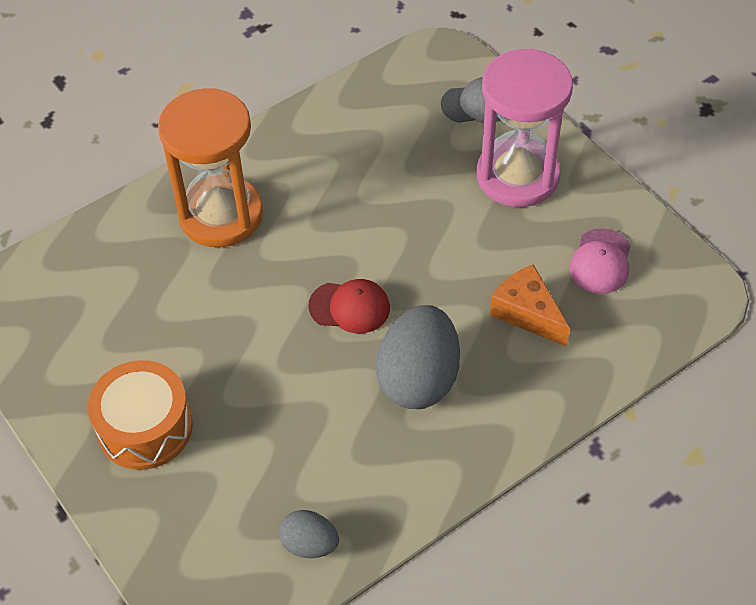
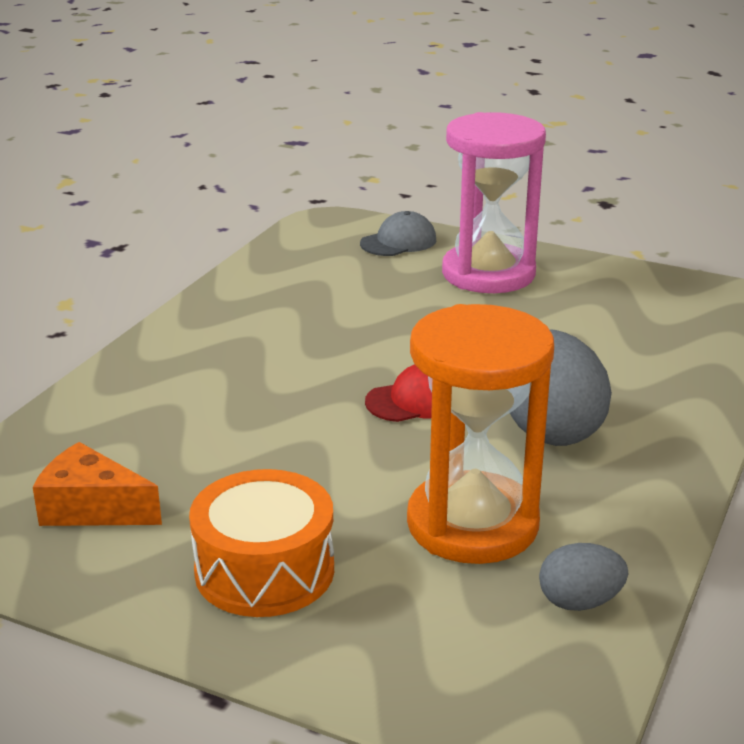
camera: 30 degrees left, 25 degrees down
orange hourglass [158,88,263,247] -> orange hourglass moved to [407,304,554,564]
orange cheese [490,264,570,347] -> orange cheese moved to [33,442,162,526]
pink cap [569,228,631,294] -> none

